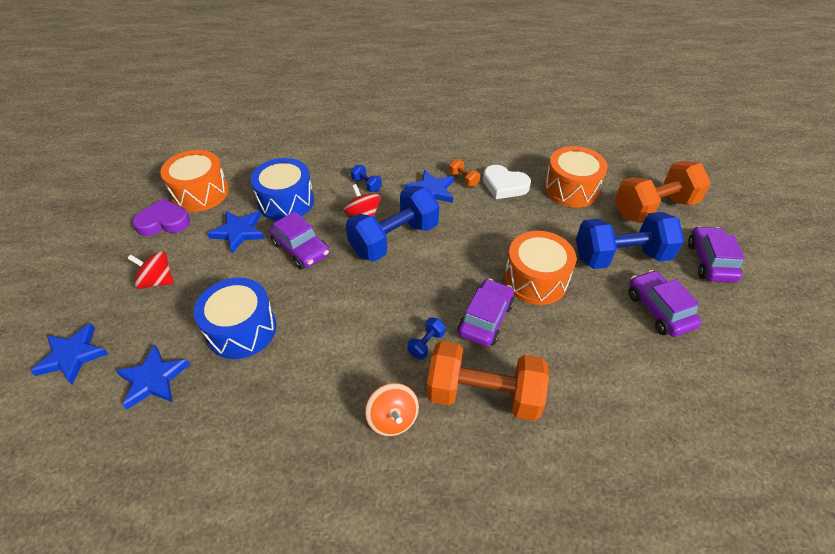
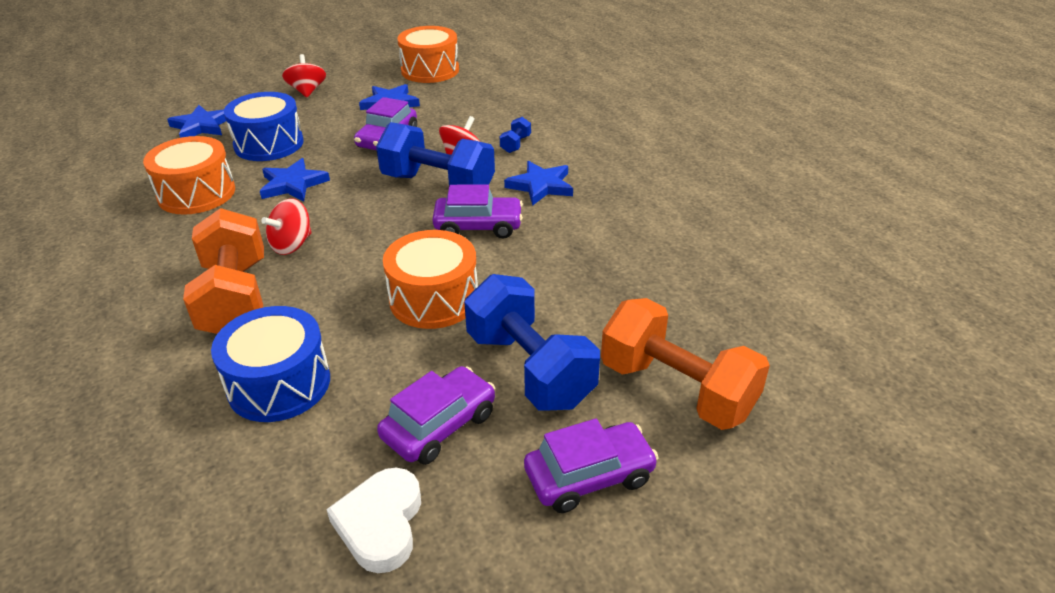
camera: 65 degrees right, 10 degrees down
blue star [31,323,108,385] -> blue star moved to [260,158,330,201]
purple heart [132,198,190,236] -> none
blue drum [250,158,314,221] -> blue drum moved to [211,306,330,422]
orange spinning top [365,383,419,436] -> none
blue dumbbell [407,317,446,360] -> red spinning top [261,198,312,255]
orange dumbbell [449,159,480,187] -> none
purple car [458,278,514,346] -> purple car moved to [432,184,523,239]
white heart [483,165,531,199] -> white heart moved to [326,468,421,573]
orange drum [544,146,608,208] -> orange drum moved to [143,136,235,215]

